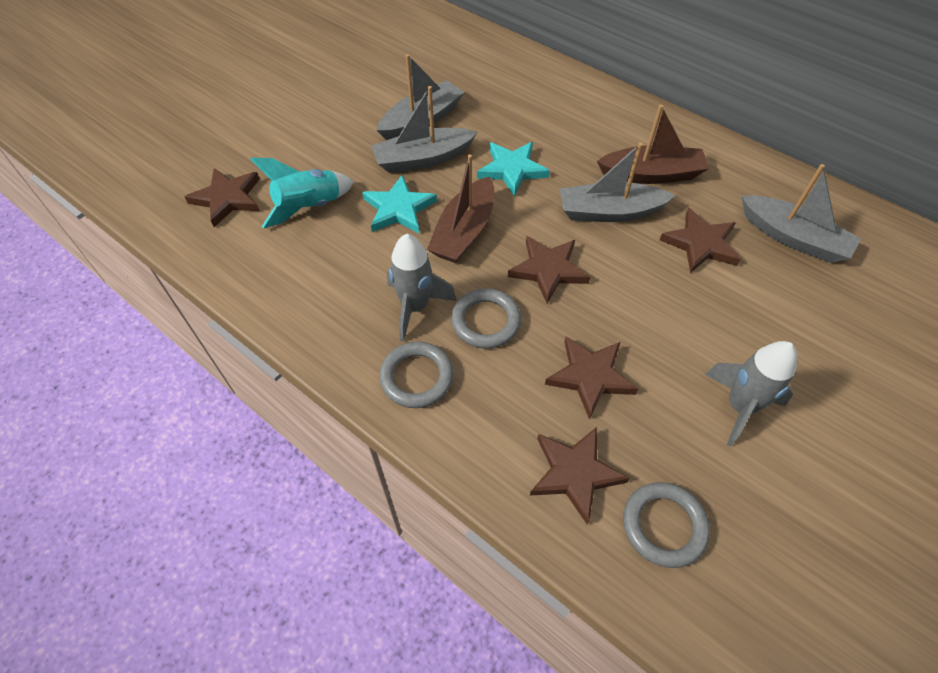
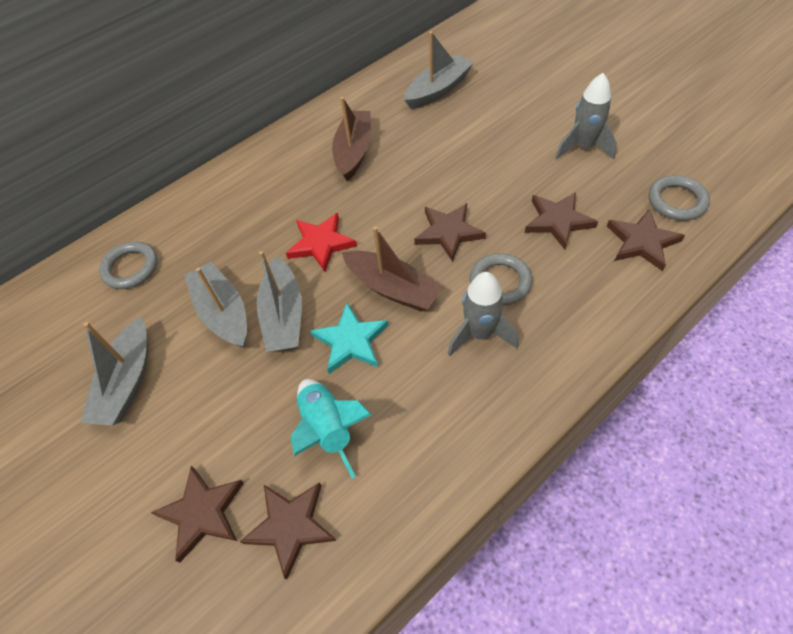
camera: 75 degrees left, 0 degrees up
grey ring [379,342,454,408] -> grey ring moved to [99,241,158,289]
turquoise star [477,142,550,197] -> red star [286,213,357,272]
grey boat [560,142,675,222] -> grey boat moved to [81,316,148,426]
brown star [660,208,741,273] -> brown star moved to [151,466,244,563]

